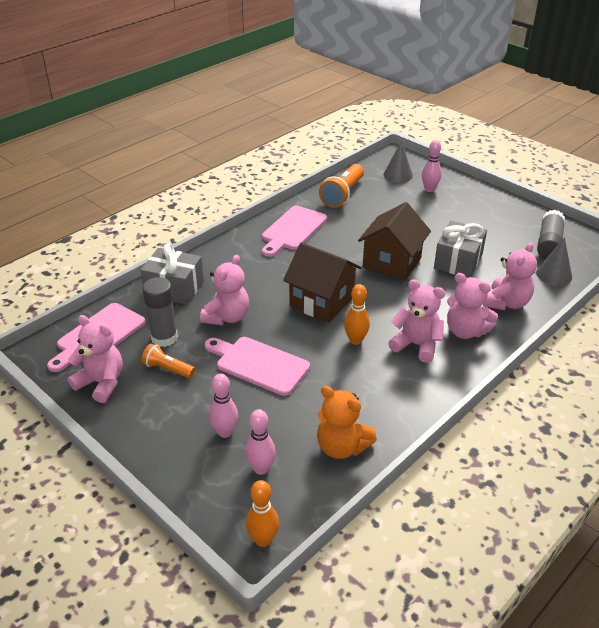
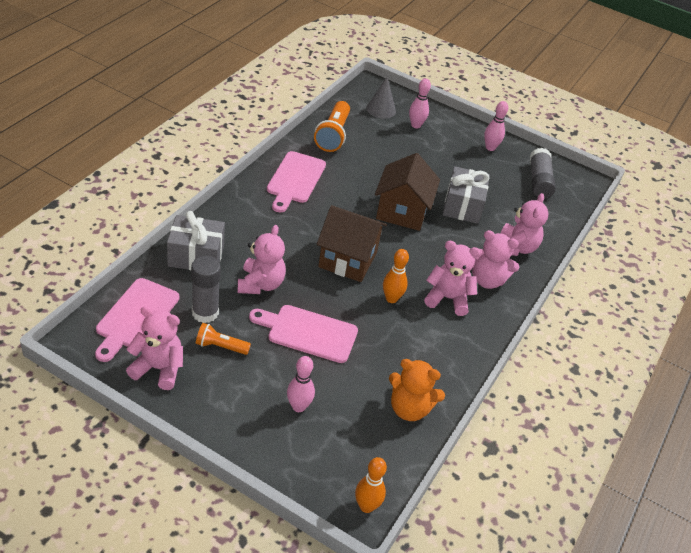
camera: 20 degrees left, 5 degrees up
pink bowling pin [245,409,276,475] -> pink bowling pin moved to [484,101,508,151]
grey cone [536,237,572,286] -> none

